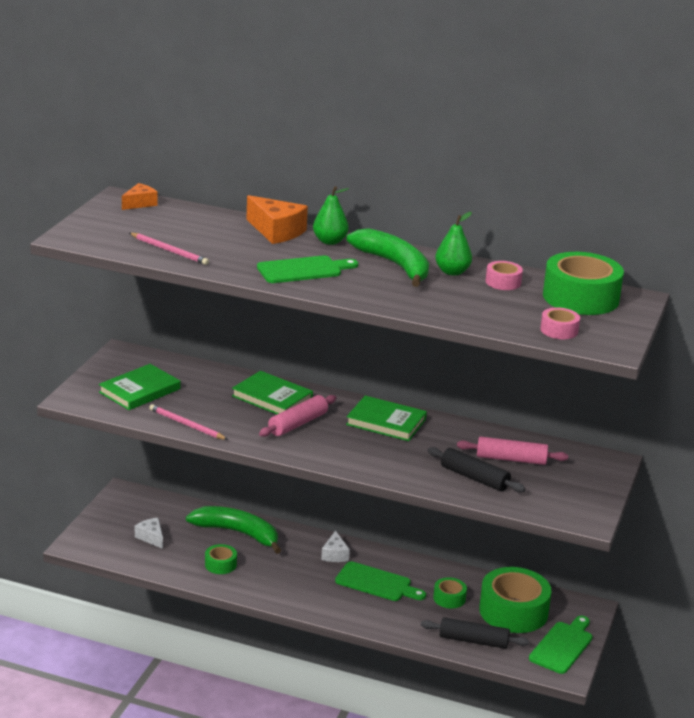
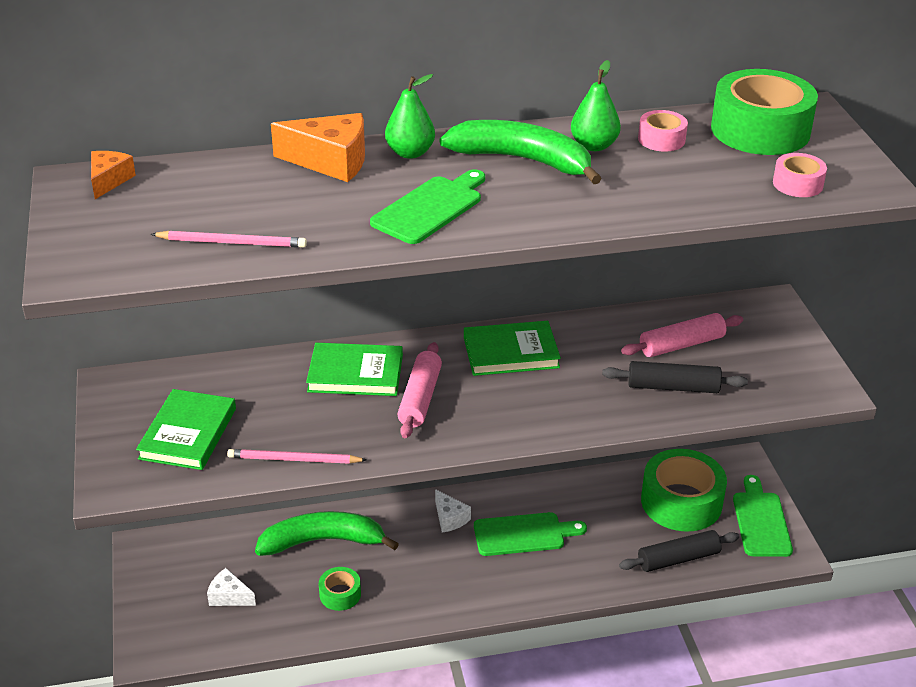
camera: 30 degrees left, 10 degrees up
green tape [433,577,467,608] -> none

